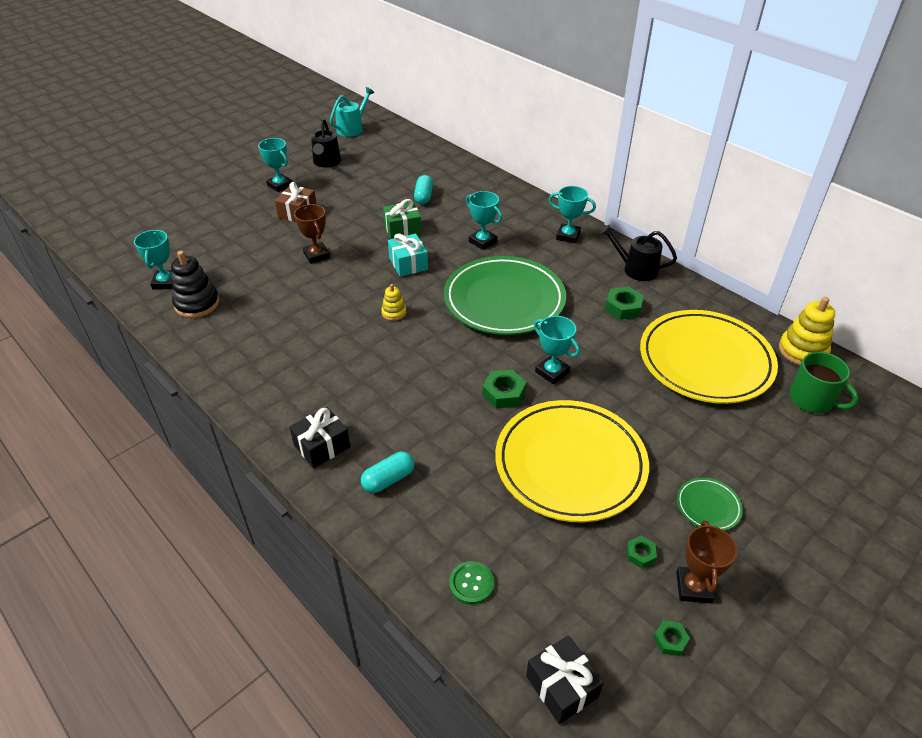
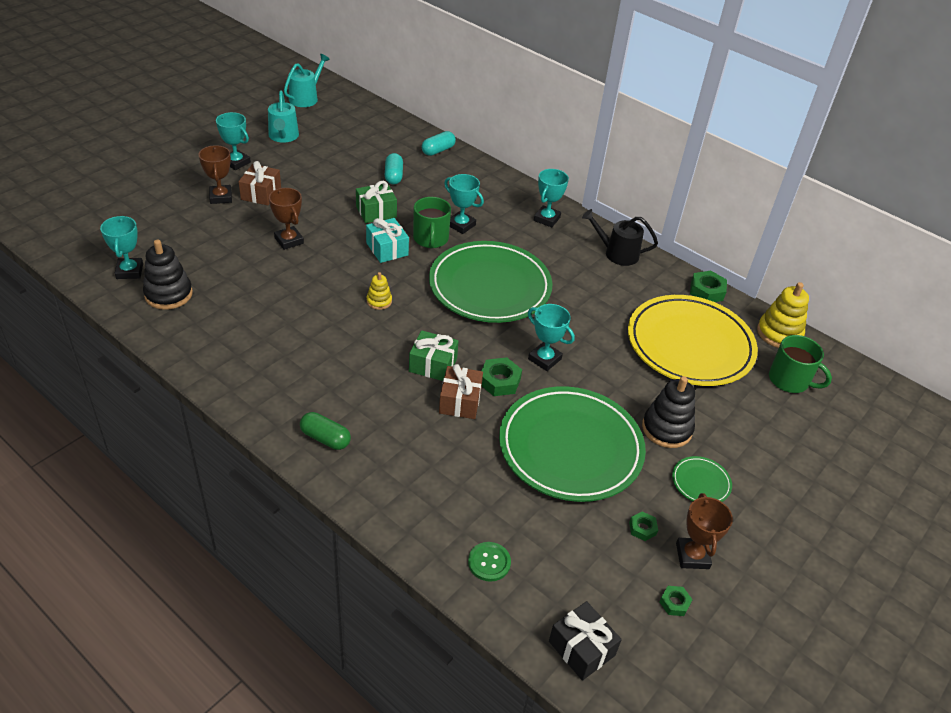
camera: 10 degrees left, 0 degrees up
black gift [289,407,350,469] -> green capsule [300,412,351,450]
black watering can [311,119,341,168] -> turquoise watering can [268,90,299,143]
turquoise capsule [361,452,415,493] -> turquoise capsule moved to [422,131,456,156]
yellow plate [495,400,649,522] -> green plate [499,386,646,502]
turquoise trophy [549,186,596,244] -> turquoise trophy turned 75 degrees counterclockwise [534,169,569,227]
green nut [605,286,644,320] -> green nut moved to [690,271,727,302]
none -> brown trophy [198,145,232,204]
none -> green gift [409,330,459,381]
none -> green mug [413,197,451,248]
none -> brown gift [439,364,483,419]
none -> black stacking toy [642,376,695,448]

